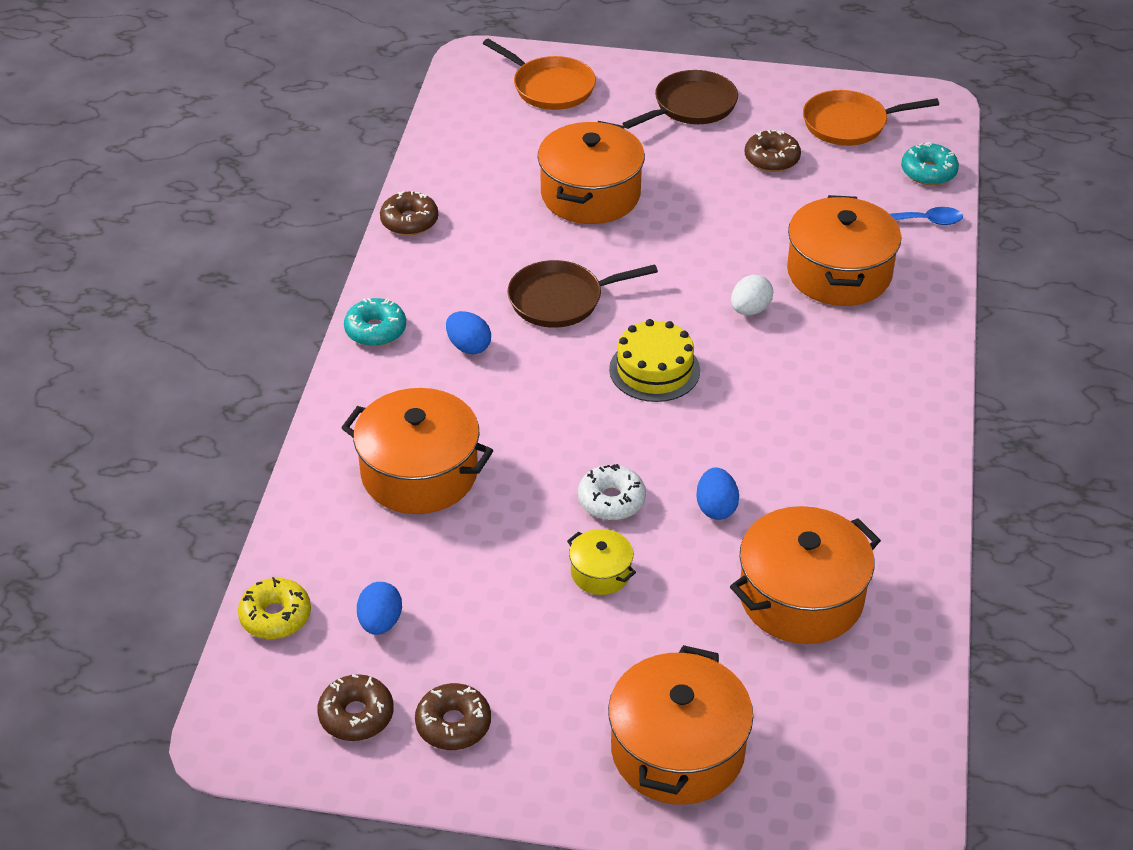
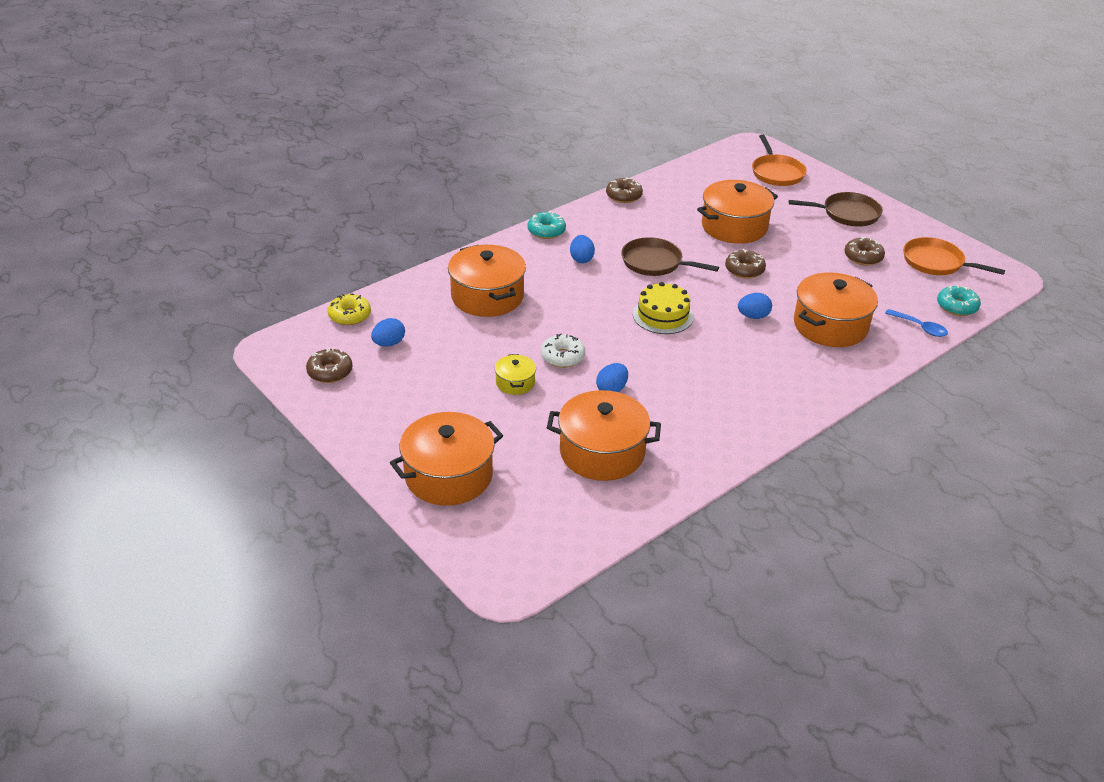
camera: 40 degrees right, 5 degrees down
brown donut [415,683,491,750] -> brown donut moved to [725,249,766,279]
white egg [731,275,773,315] -> blue egg [738,293,772,319]

